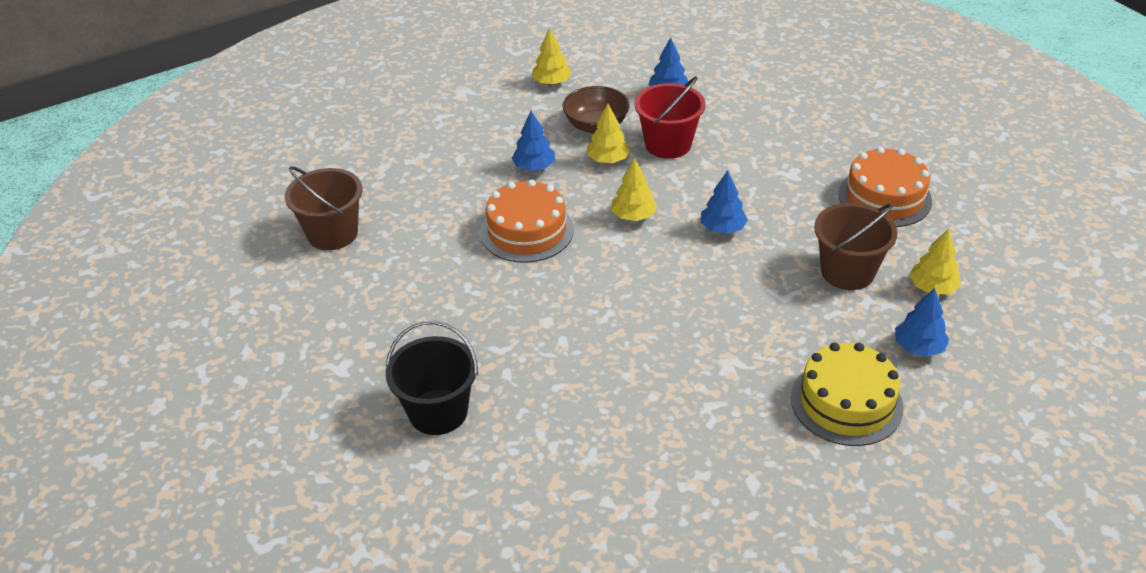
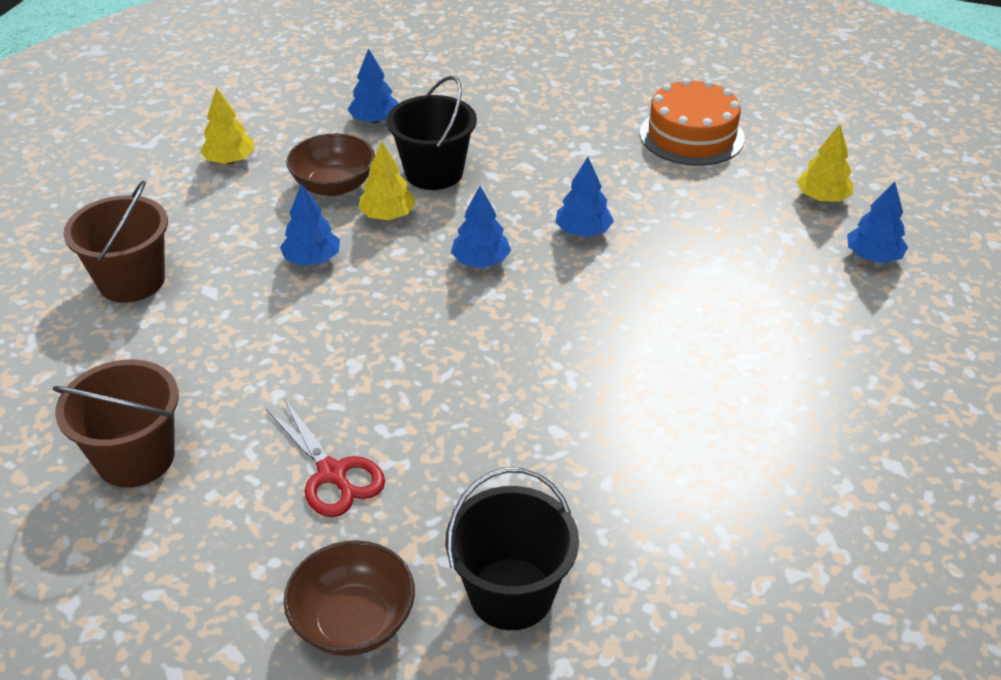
camera: 40 degrees left, 0 degrees up
orange cake [480,179,574,263] -> none
yellow tree [611,158,657,221] -> blue tree [451,186,511,268]
red bucket [634,76,706,159] -> black bucket [387,76,477,190]
yellow cake [791,343,904,446] -> none
brown bucket [814,203,898,290] -> brown bucket moved to [63,181,168,303]
none -> red scissors [266,399,385,517]
none -> brown bowl [284,540,415,656]

